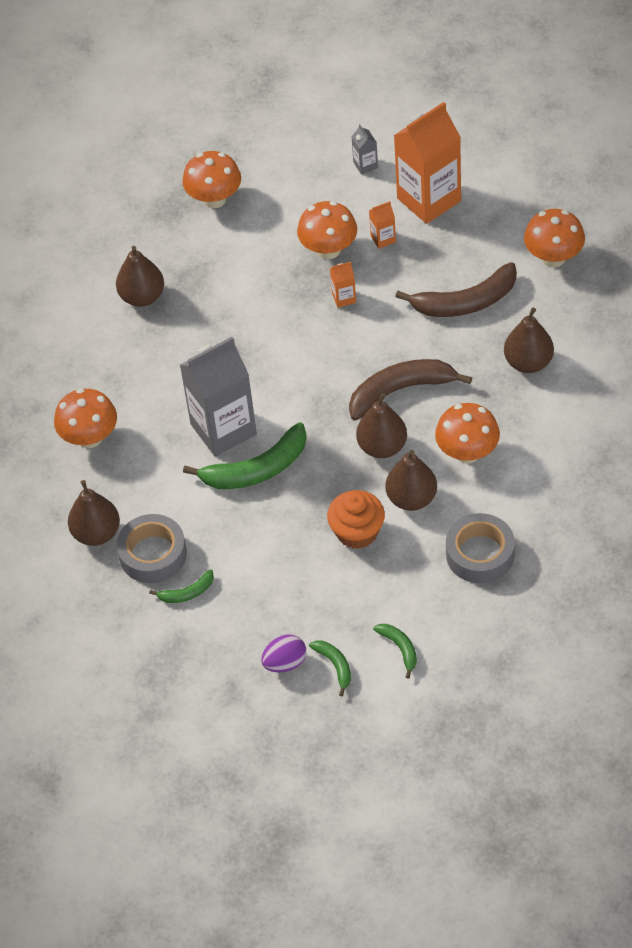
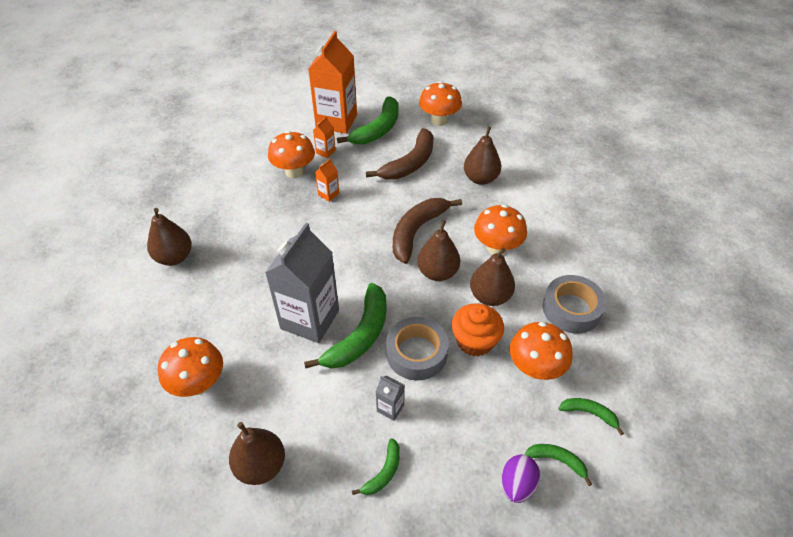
camera: 40 degrees left, 5 degrees down
grey tape [117,514,187,583] -> grey tape moved to [386,317,449,381]
orange mushroom [182,151,241,208] -> orange mushroom moved to [510,322,573,380]
grey carton [351,124,378,175] -> grey carton moved to [376,375,405,421]
none -> green banana [337,96,398,144]

